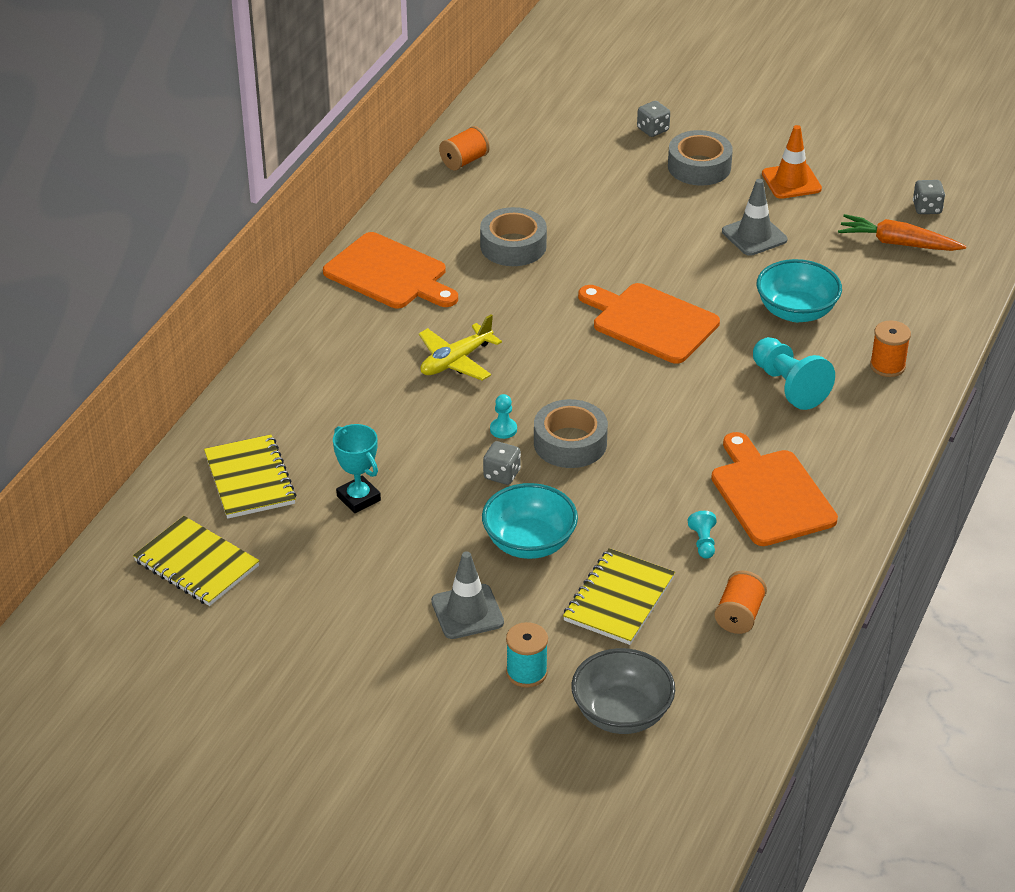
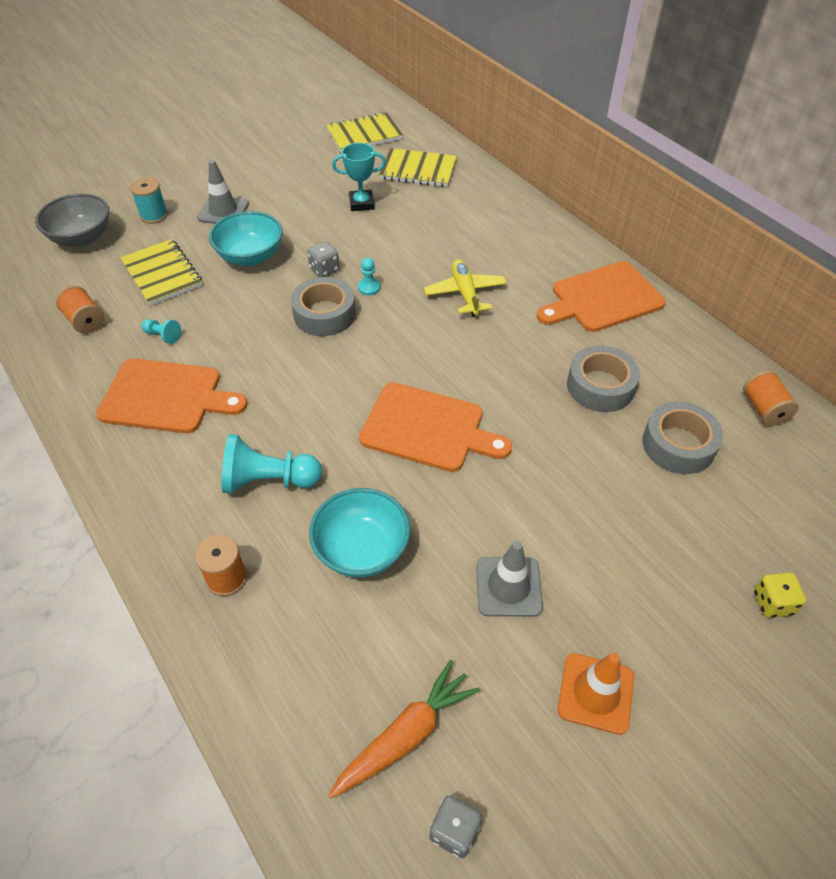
camera: 120 degrees right, 10 degrees up
orange cutting board [578,283,720,364] -> orange cutting board turned 45 degrees clockwise [359,382,512,472]
grey dice [637,101,670,137] -> yellow dice [754,572,806,618]
grey tape [668,130,733,185] -> grey tape moved to [642,402,723,474]

